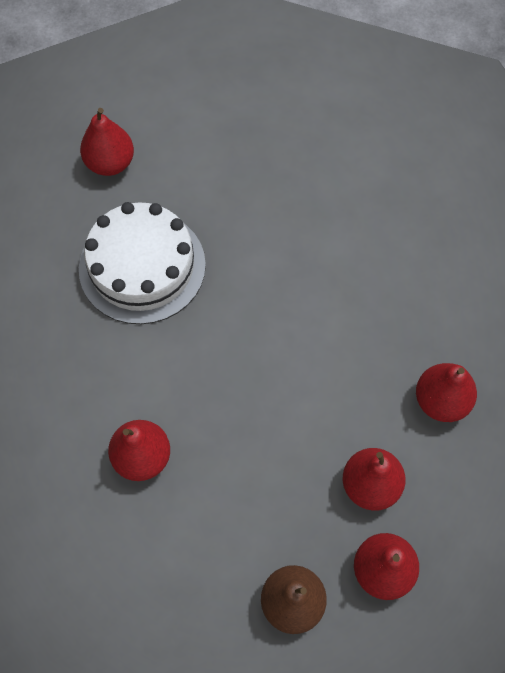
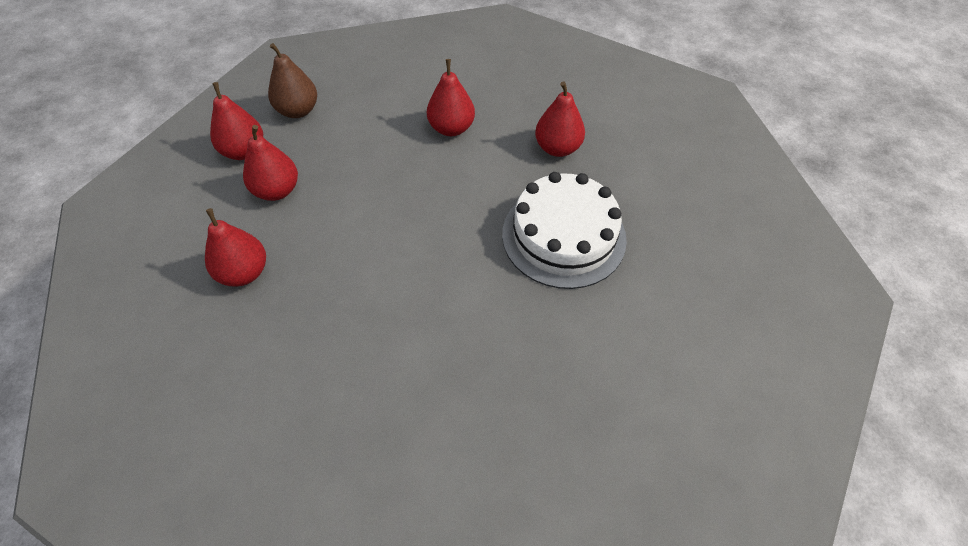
camera: 145 degrees right, 10 degrees down
red pear [80,108,134,176] -> red pear moved to [535,81,585,157]

